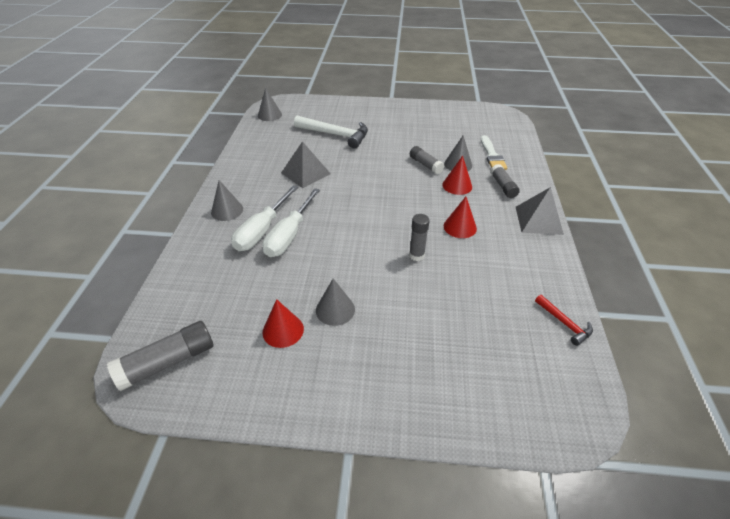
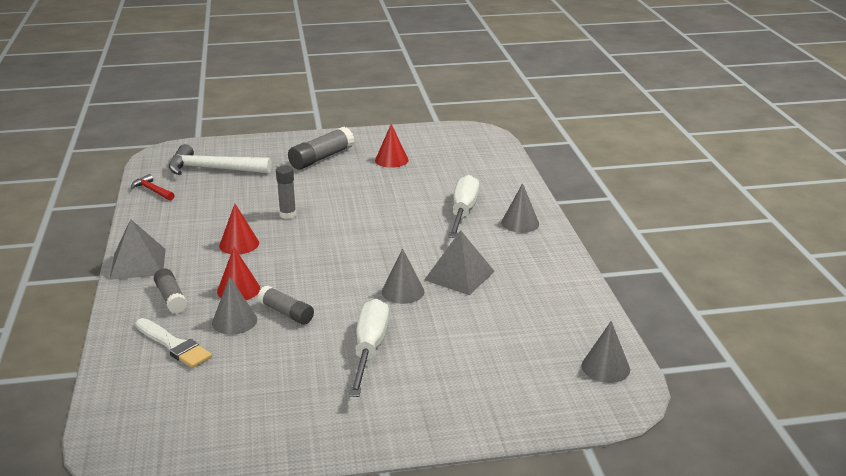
camera: 165 degrees right, 15 degrees down
grey glue stick [107,321,213,391] -> grey glue stick moved to [288,127,354,170]
white screwdriver [263,188,320,257] -> white screwdriver moved to [349,299,389,397]
white hammer [294,116,368,149] -> white hammer moved to [169,144,272,175]
grey cone [316,279,355,326] -> grey cone moved to [382,248,424,304]
white brush [481,135,507,170] -> white brush turned 150 degrees clockwise [135,318,212,368]

